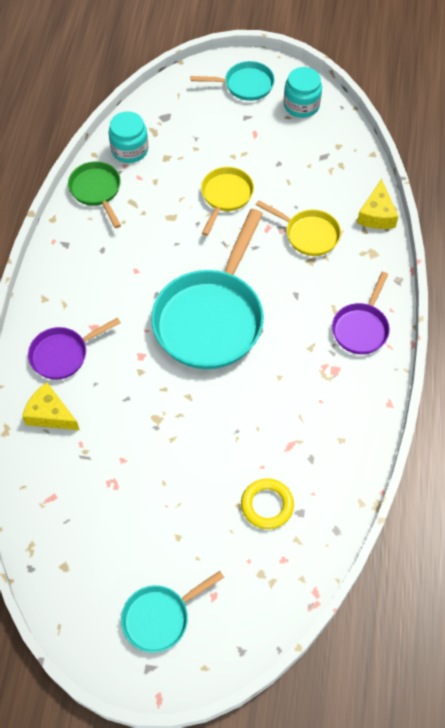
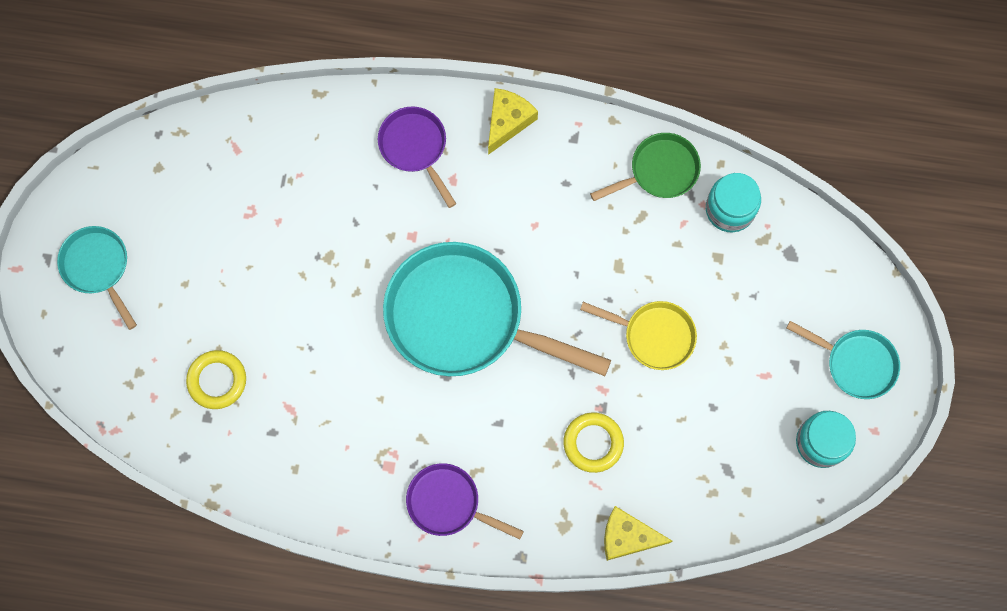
camera: 90 degrees right, 15 degrees up
yellow cheese [22,382,79,430] -> yellow cheese moved to [488,88,538,155]
turquoise pan [191,61,275,101] -> turquoise pan turned 60 degrees counterclockwise [786,321,900,399]
yellow pan [256,200,341,256] -> yellow ring [563,412,624,473]

